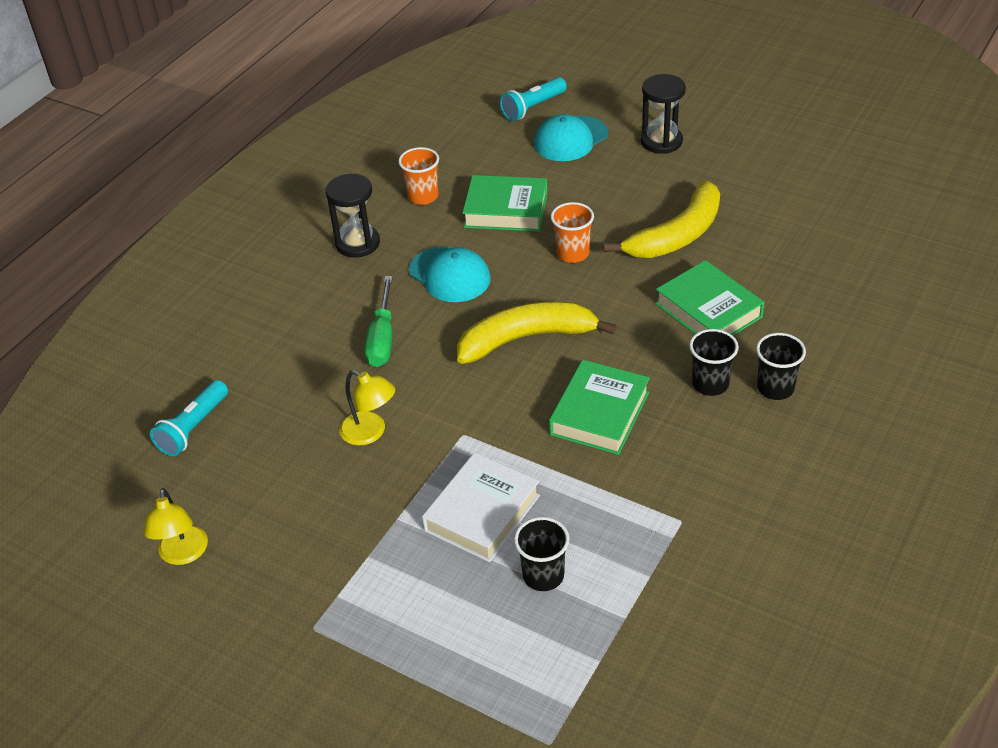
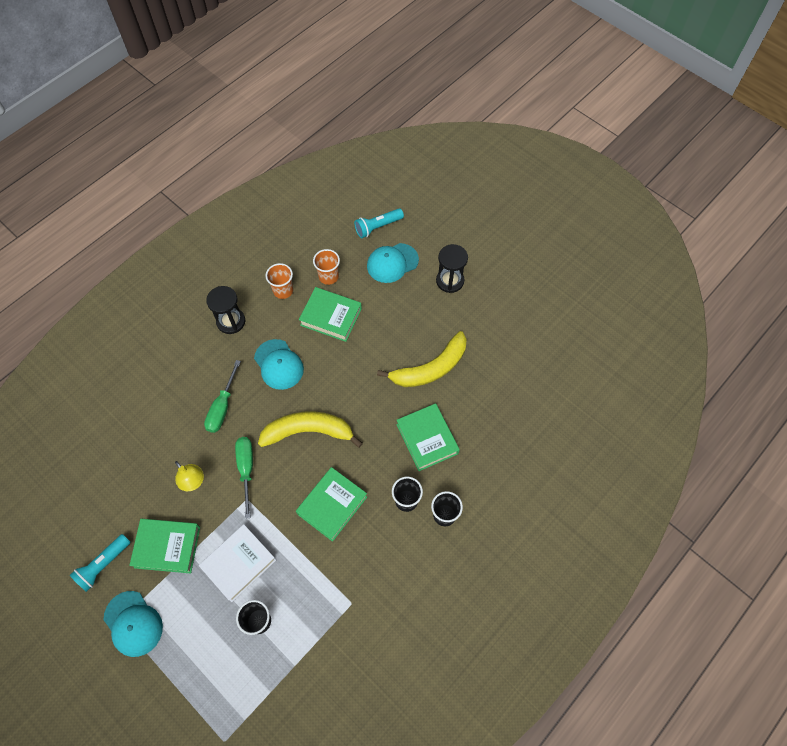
camera: 10 degrees right, 20 degrees up
yellow lamp [144,488,208,565] -> none
turquoise flashlight [150,380,228,456] -> turquoise flashlight moved to [70,534,130,592]
orange cup [551,202,594,263] -> orange cup moved to [313,249,340,285]
none -> turquoise cap [104,591,163,657]
none -> green book [129,519,200,574]
none -> green screwdriver [235,437,253,519]

